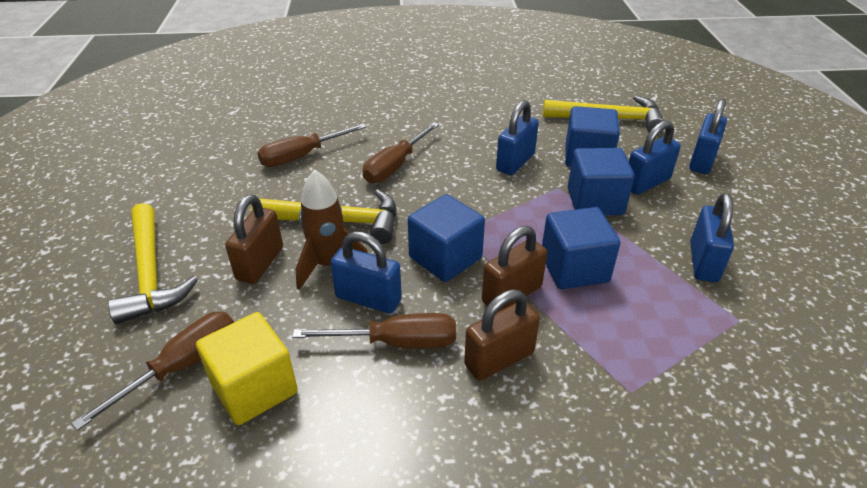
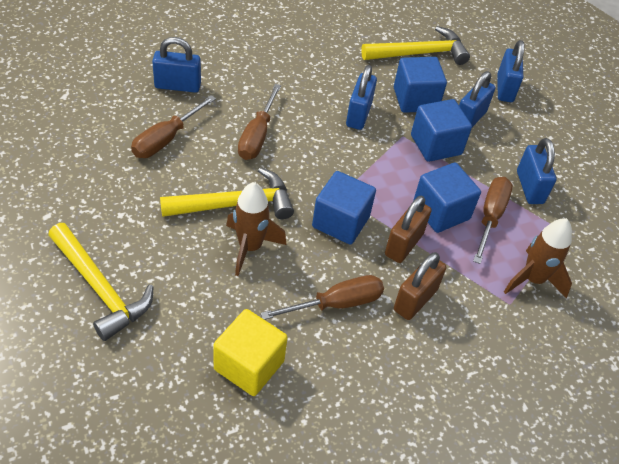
camera: 25 degrees left, 10 degrees up
brown screwdriver [71,312,234,431] -> brown screwdriver moved to [473,177,513,264]
brown padlock [225,195,283,284] -> none
blue padlock [331,231,402,314] -> blue padlock moved to [152,37,201,93]
none -> brown rocket [504,218,572,298]

